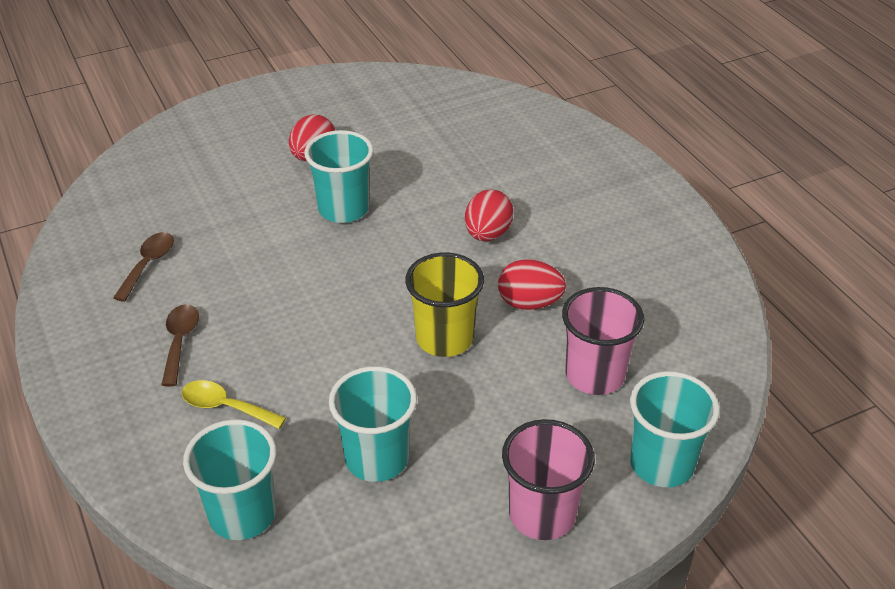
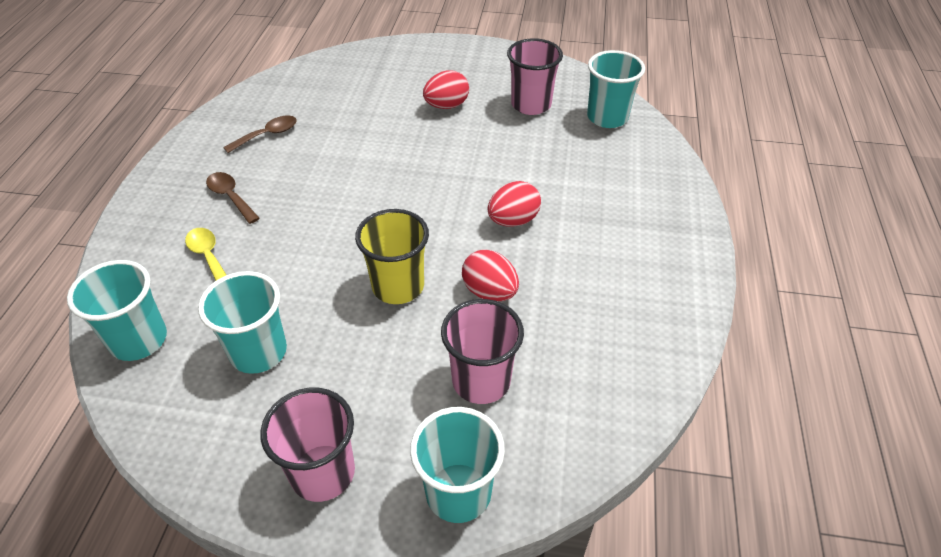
camera: 35 degrees right, 5 degrees up
brown spoon [161,304,199,386] -> brown spoon turned 75 degrees counterclockwise [206,172,260,224]
turquoise cup [304,130,374,223] -> turquoise cup moved to [587,50,645,128]
none -> pink cup [507,38,563,115]

